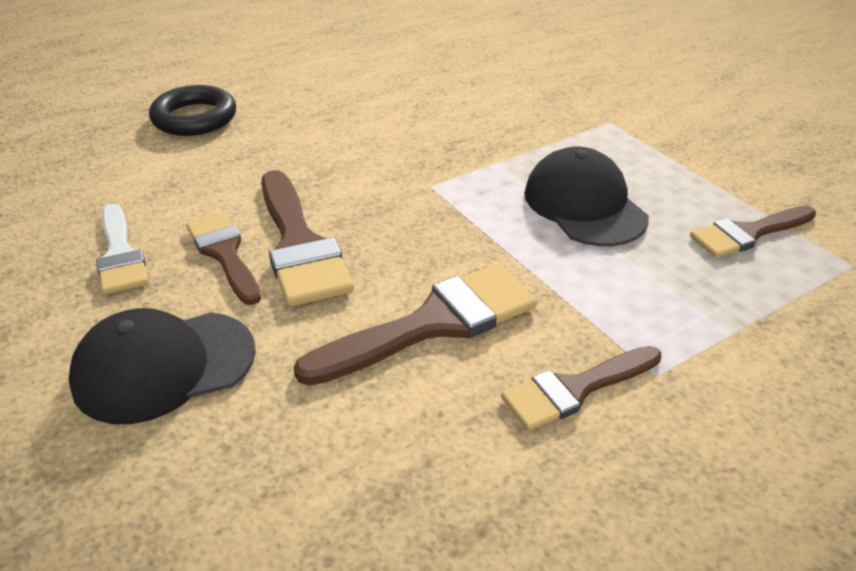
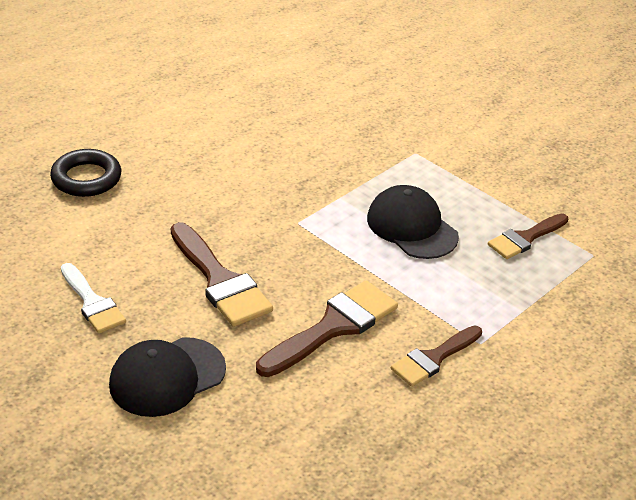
camera: 15 degrees left, 0 degrees up
brown brush [187,213,261,305] -> none

